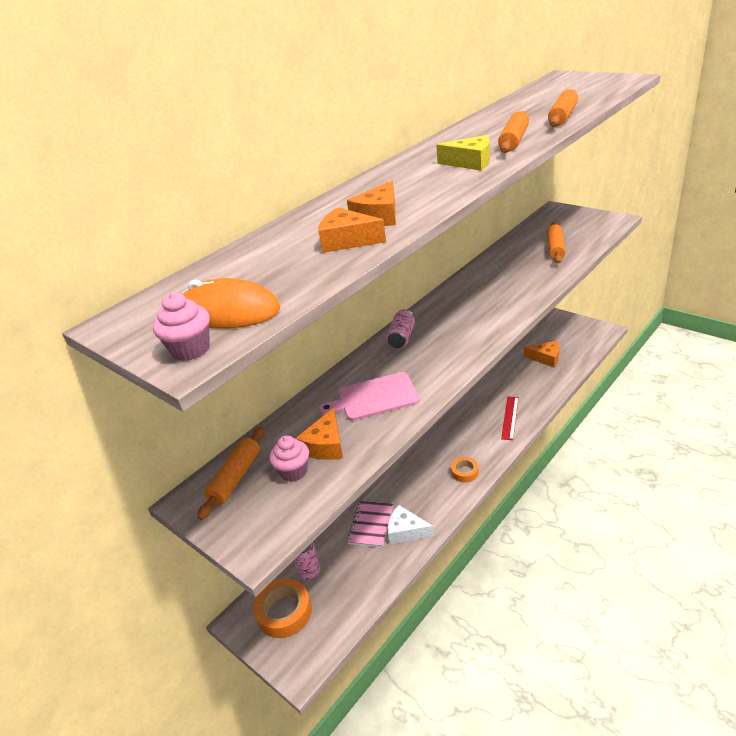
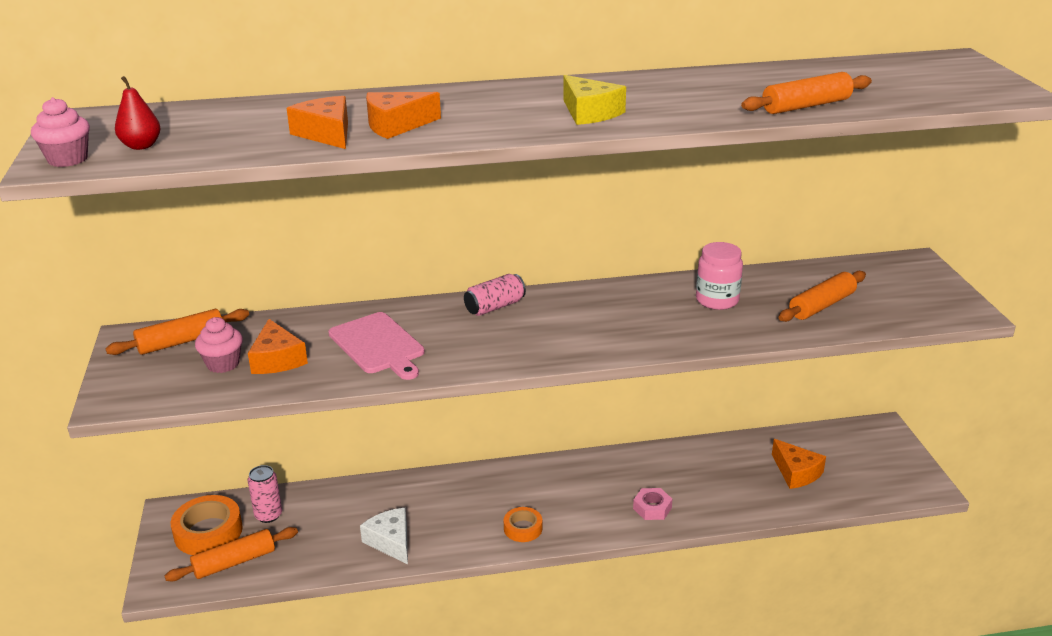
camera: 35 degrees right, 5 degrees down
orange mouse [182,278,280,329] -> red pear [115,76,161,150]
orange cheese [296,408,343,460] -> orange cheese turned 75 degrees counterclockwise [248,319,308,374]
pink cutting board [319,372,420,421] -> pink cutting board turned 150 degrees counterclockwise [328,312,425,380]
pink notebook [347,501,393,548] -> none
orange rolling pin [498,111,529,153] -> orange rolling pin moved to [165,527,298,581]
red ruler [501,397,519,440] -> pink nut [633,488,672,520]
none -> pink jar [696,242,743,310]

